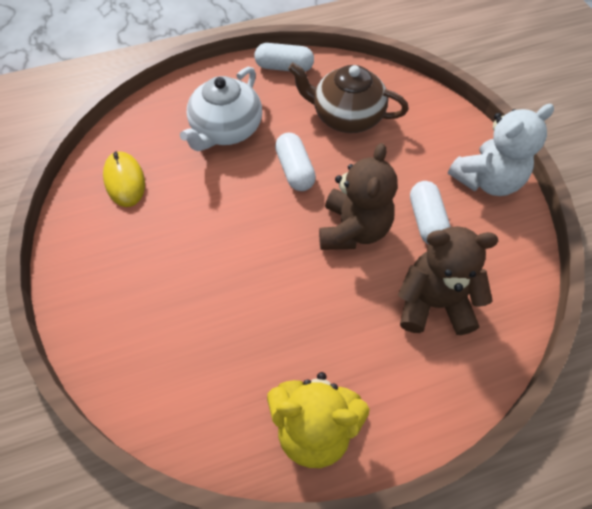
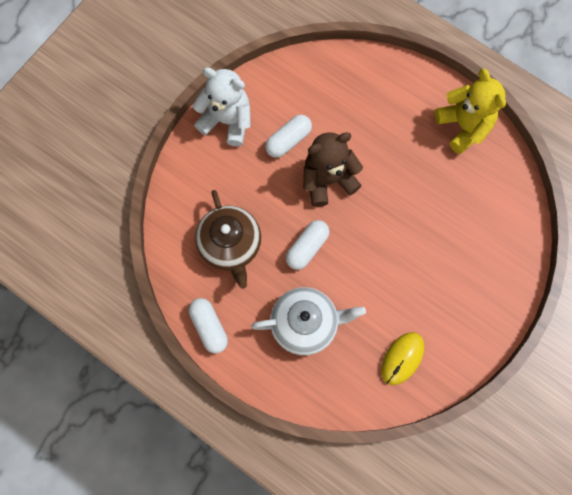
camera: 125 degrees left, 15 degrees up
brown teddy bear [398,226,498,335] -> none

